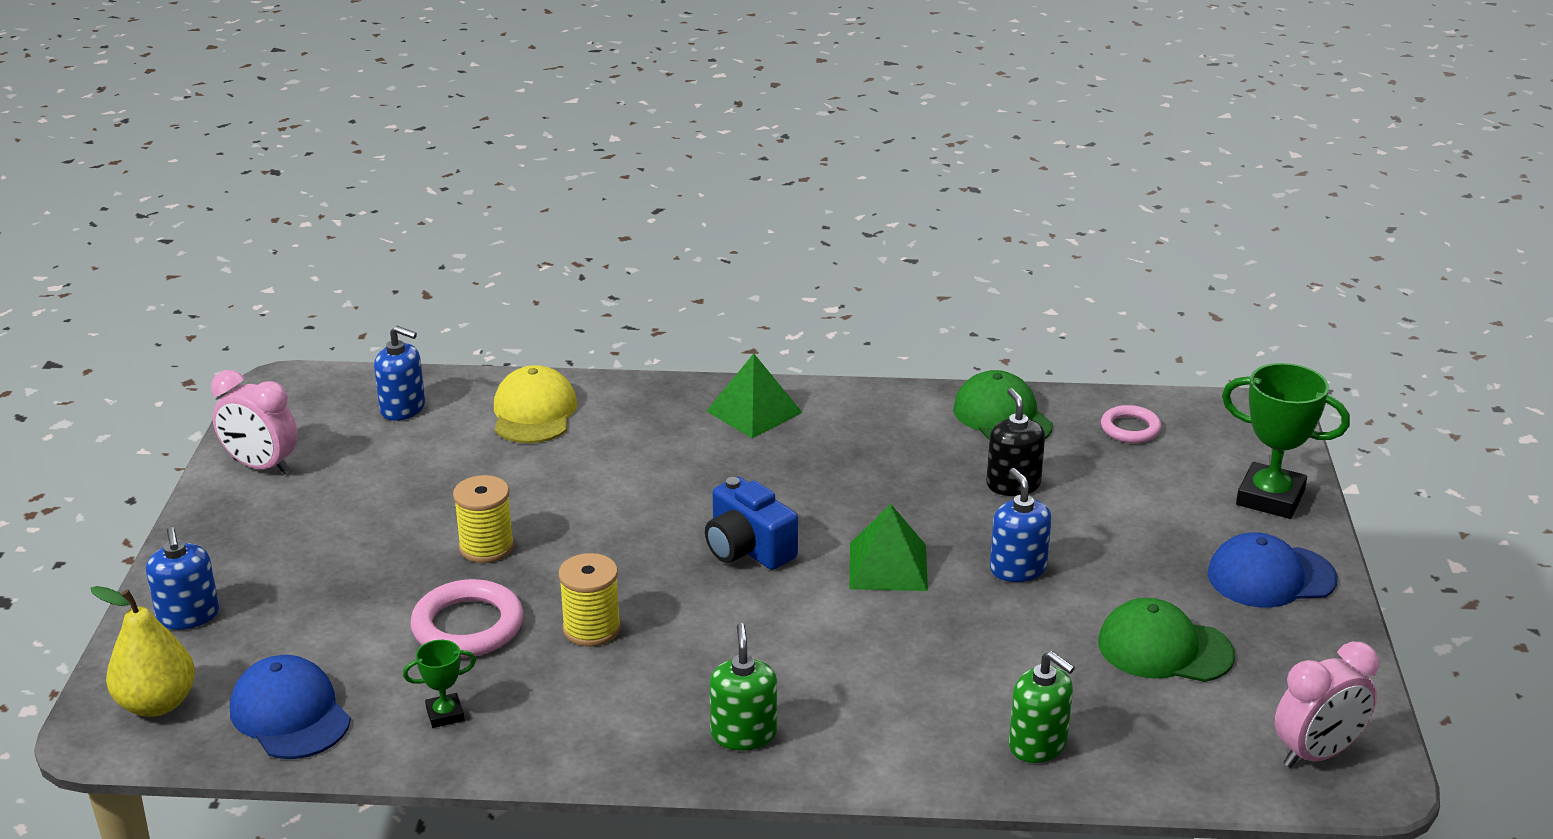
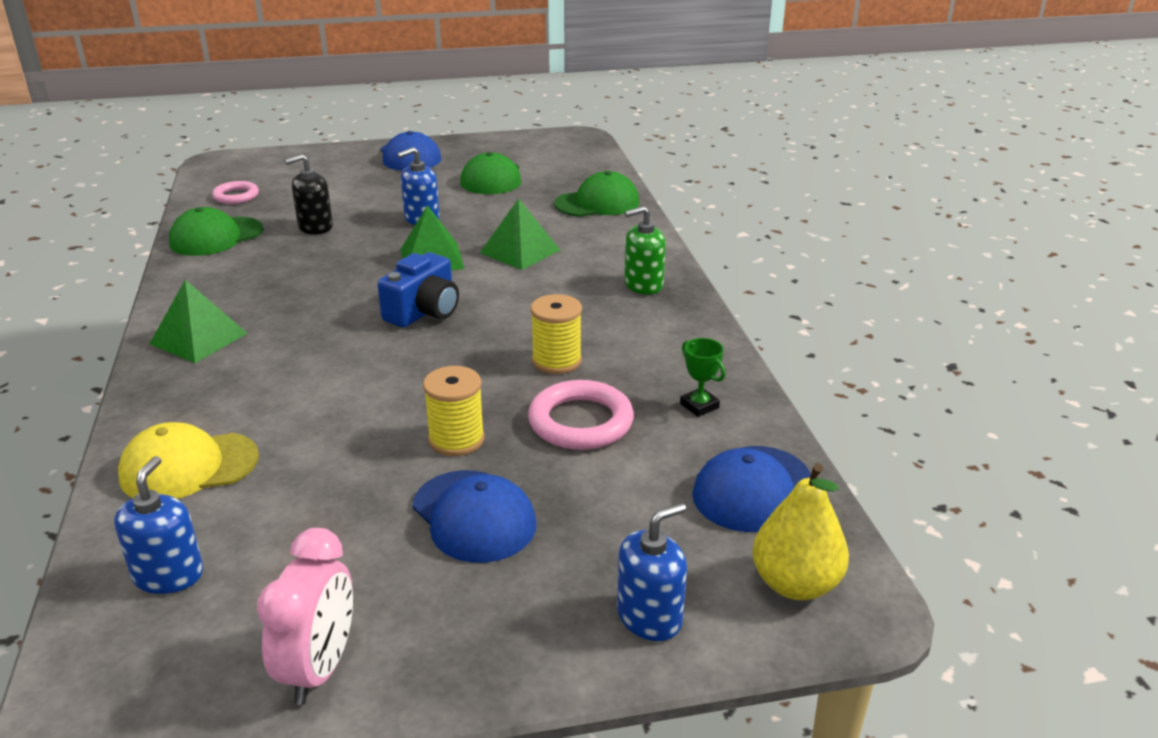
camera: 105 degrees left, 0 degrees up
green soap dispenser [1009,651,1075,763] -> green cap [554,171,639,217]
green trophy [1222,363,1350,519] -> none
pink clock [1275,642,1379,768] -> none
none -> blue cap [412,470,537,563]
none -> green pyramid [480,198,560,270]

